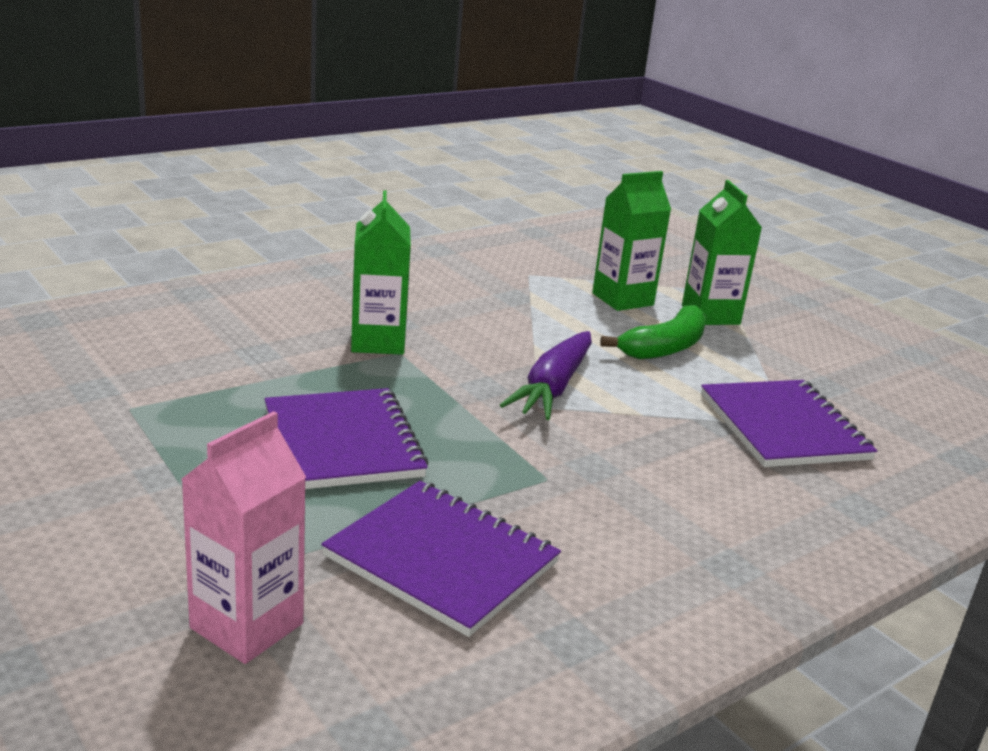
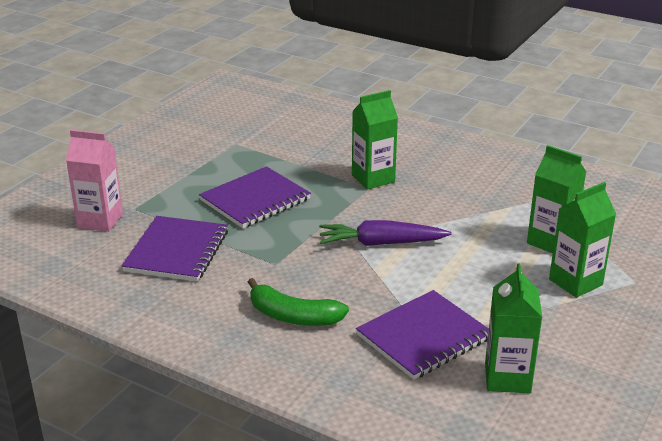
camera: 70 degrees right, 5 degrees up
green banana [600,305,707,360] -> green banana moved to [248,278,349,326]
none -> green carton [485,264,542,393]

